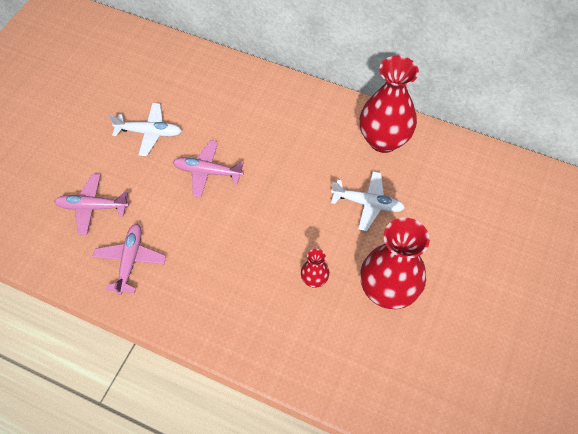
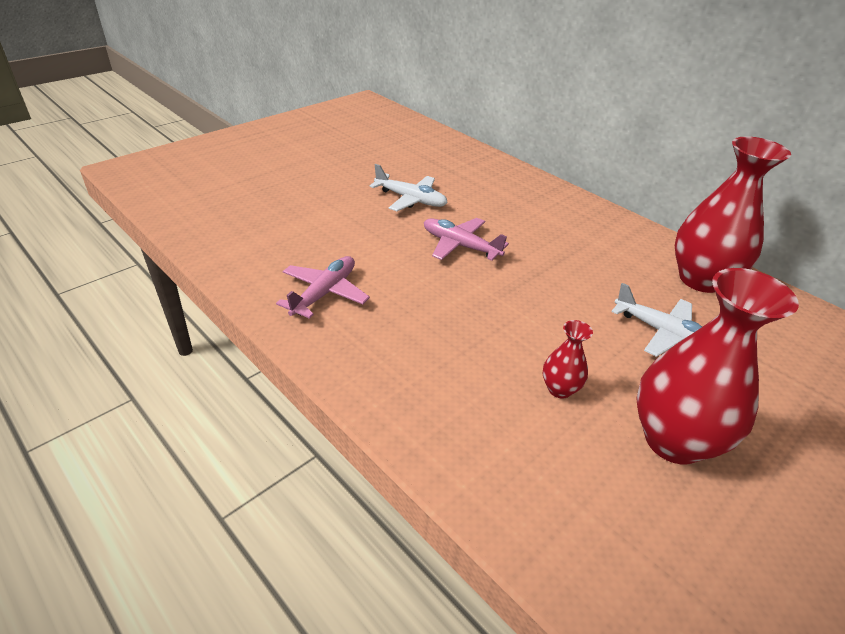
camera: 20 degrees right, 20 degrees down
pink plane [54,174,129,235] -> none

